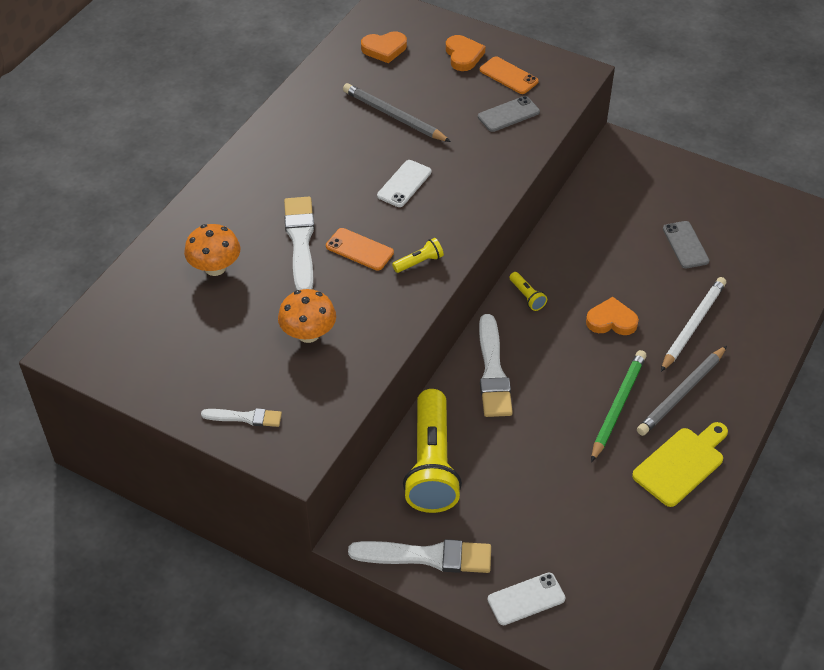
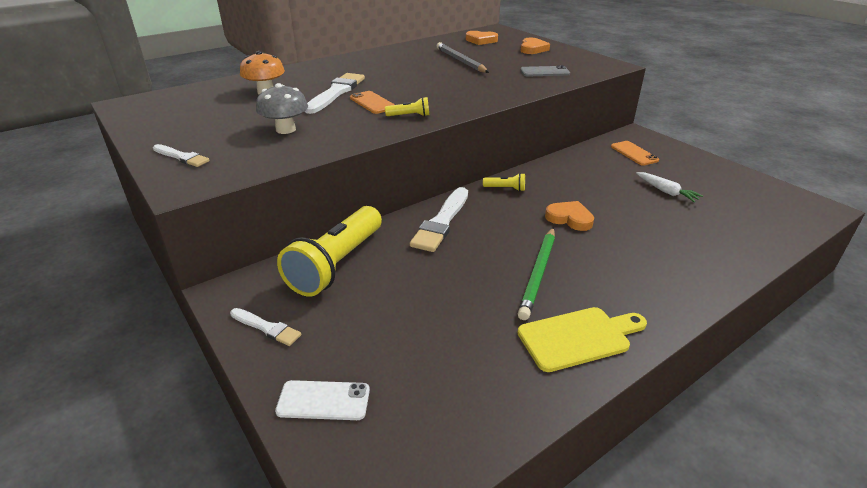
camera: 25 degrees right, 15 degrees down
orange mushroom [278,289,336,343] -> grey mushroom [256,83,308,134]
white brush [348,539,491,573] -> white brush [230,308,301,346], size x0.56
white phone [377,160,432,207] -> none
orange phone [480,56,539,94] -> orange phone moved to [611,141,659,166]
yellow flashlight [509,272,547,311] -> yellow flashlight turned 75 degrees counterclockwise [483,173,525,191]
green pencil [591,350,646,462] -> green pencil turned 150 degrees clockwise [518,227,555,320]
grey pencil [637,346,727,436] -> none
white pencil [661,277,726,372] -> none
grey phone [663,221,709,268] -> white carrot [636,172,703,202]

